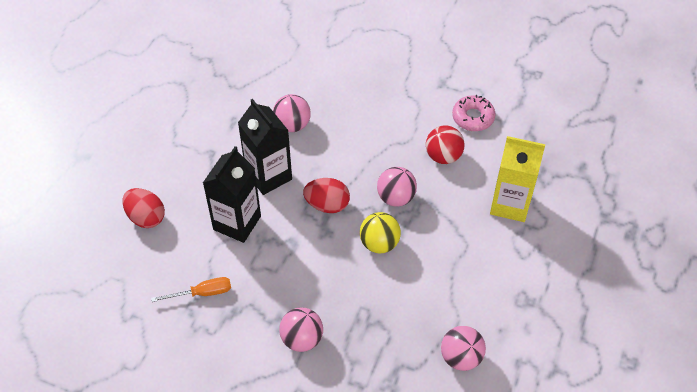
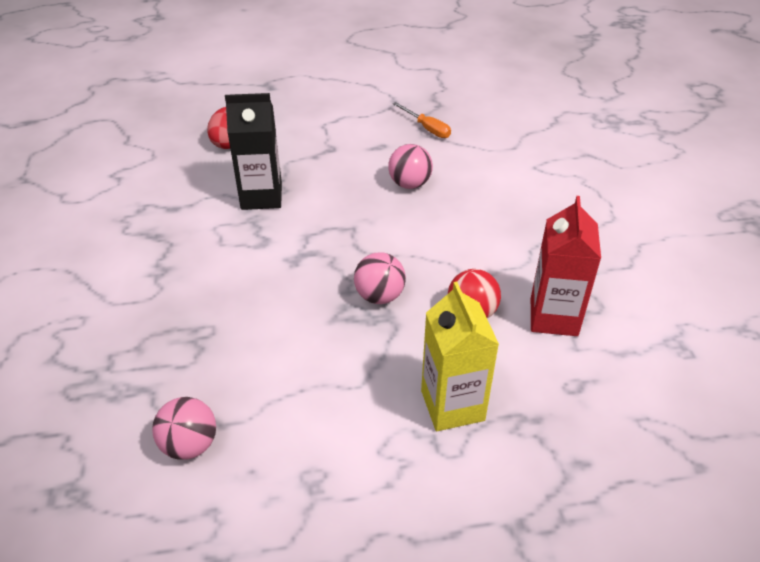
camera: 60 degrees right, 10 degrees down
orange screwdriver [151,277,231,302] -> orange screwdriver moved to [393,102,451,138]
black carton [238,99,292,195] -> none
pink ball [279,307,323,352] -> none
red egg [303,178,350,213] -> none
yellow ball [360,212,401,253] -> none
pink donut [452,95,495,131] -> red carton [531,196,601,336]

